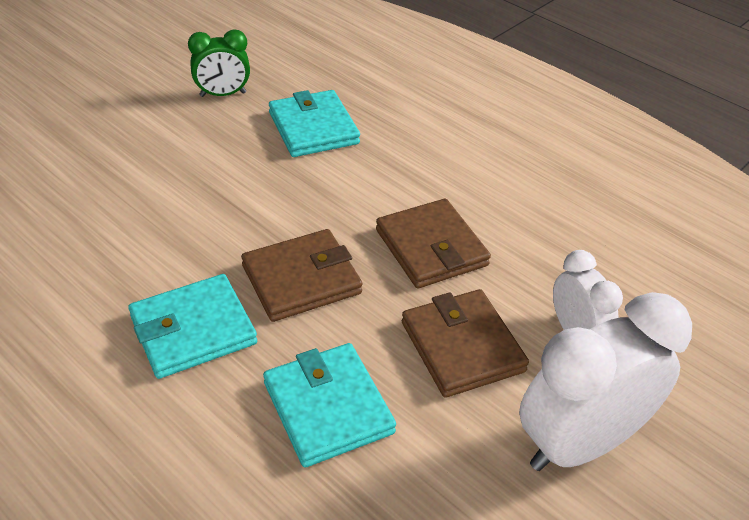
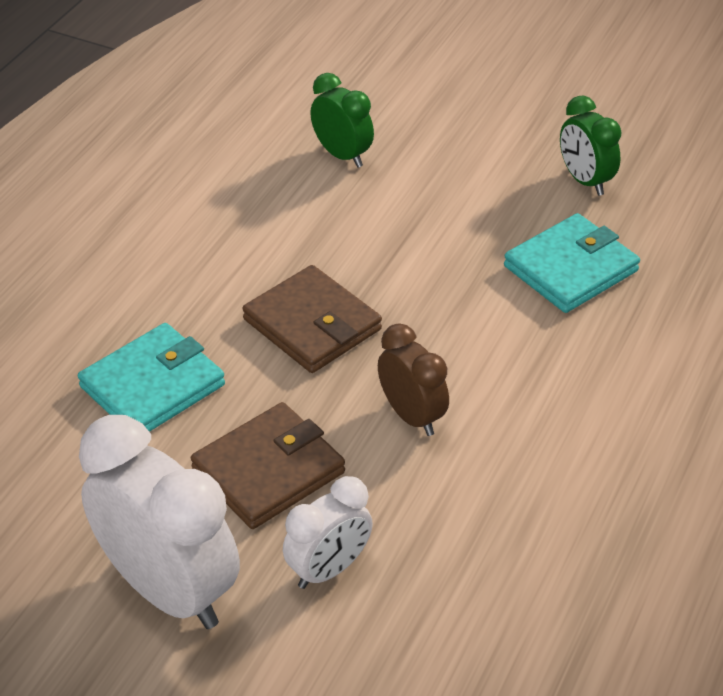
camera: 75 degrees right, 0 degrees up
turquoise wallet [128,274,257,379] -> none
brown wallet [376,199,491,288] -> brown clock [378,323,449,436]
none -> green clock [310,73,374,168]

